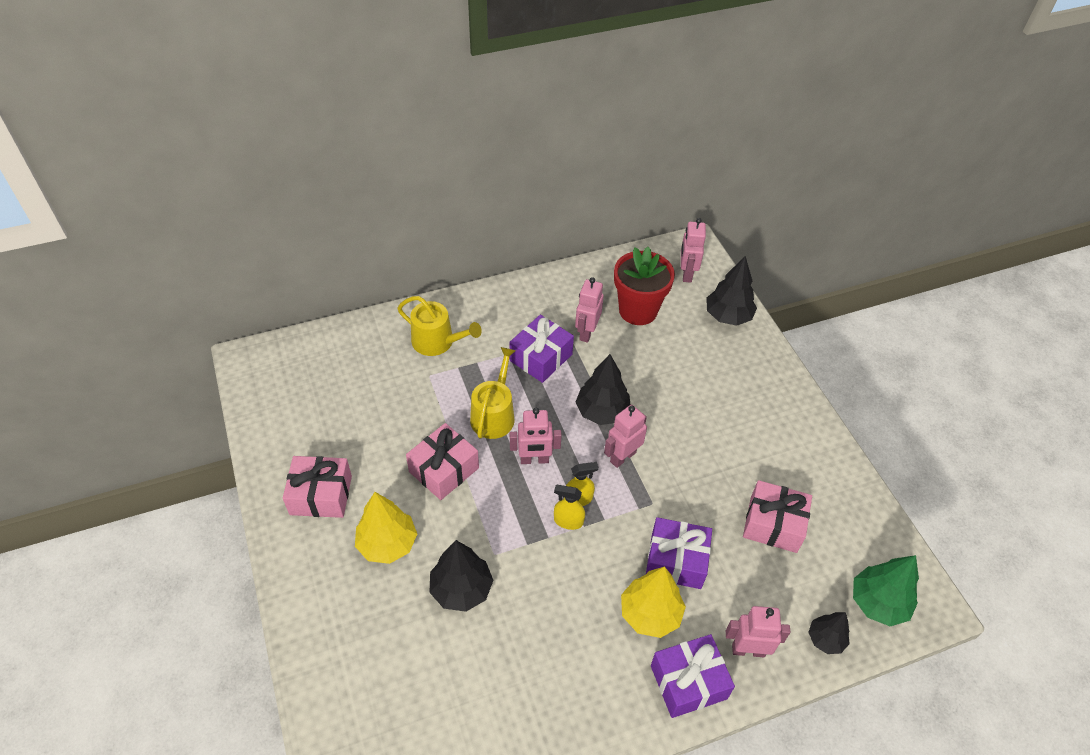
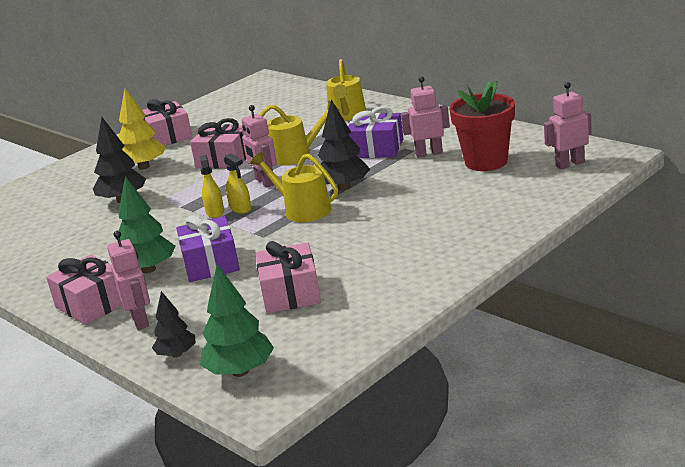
camera: 70 degrees right, 25 degrees down
pink robot [604,405,647,468] -> yellow watering can [250,152,338,222]
yellow tree [621,566,686,638] -> green tree [116,176,176,274]
purple gift [651,634,735,718] -> pink gift [46,254,122,325]
black tree [706,256,757,326] -> none

